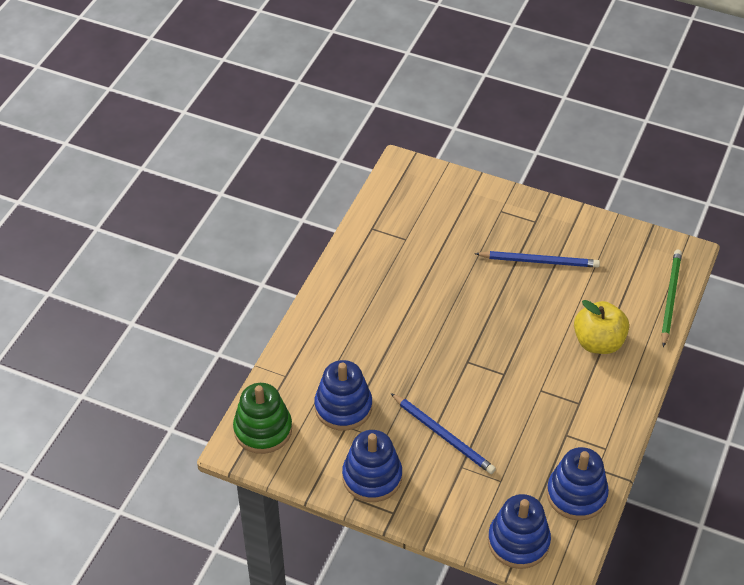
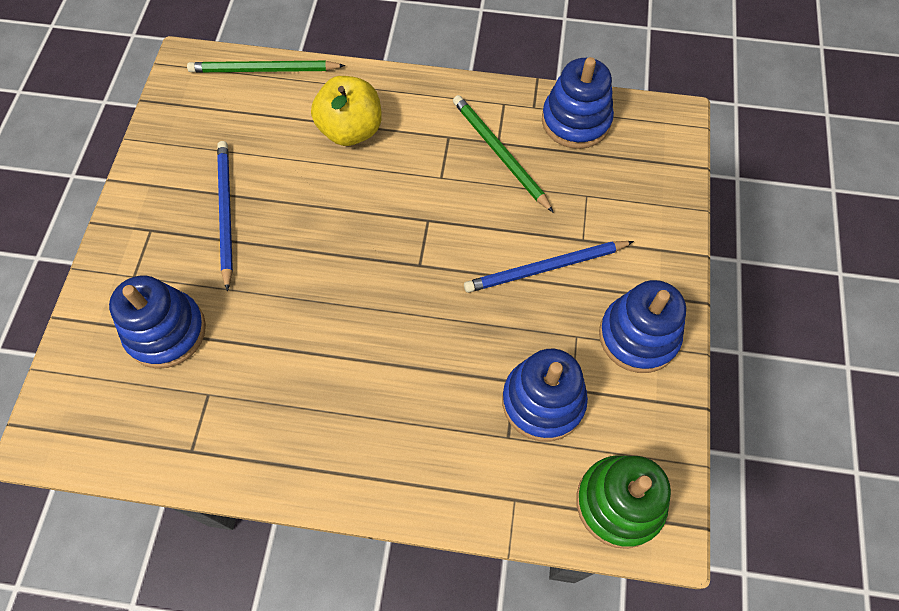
camera: 105 degrees left, 15 degrees up
blue pencil [391,393,496,474] -> blue pencil turned 135 degrees counterclockwise [464,241,634,293]
blue stacking toy [488,494,551,569] -> blue stacking toy moved to [109,276,206,369]
none -> green pencil [453,95,554,213]

